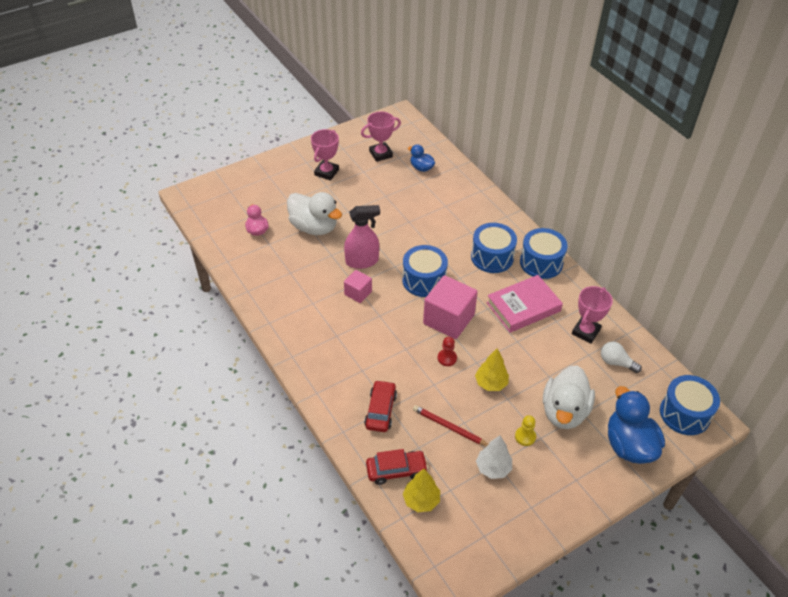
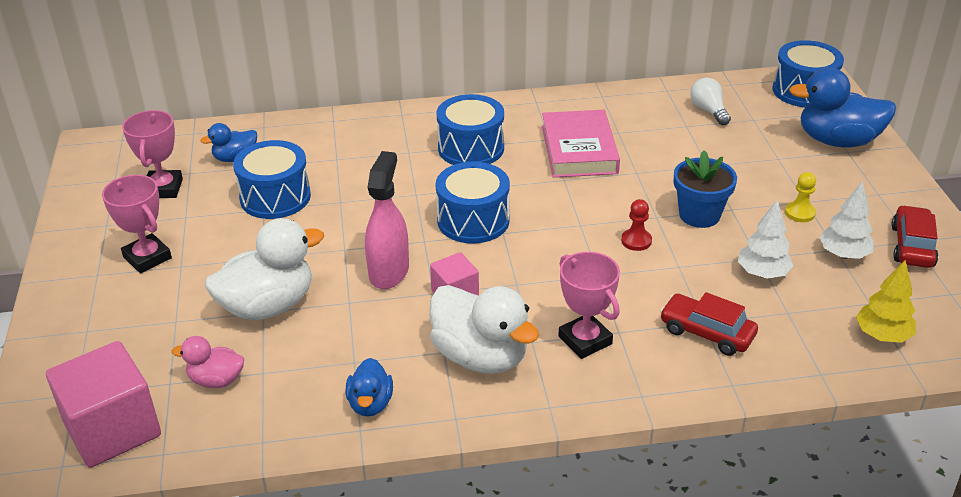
camera: 65 degrees left, 10 degrees down
red car [366,449,428,485] -> red car moved to [891,205,938,268]
red pencil [413,405,488,446] -> white tree [738,200,793,279]
pink cube [423,275,478,339] -> pink cube moved to [46,341,161,468]
yellow tree [475,348,509,391] -> blue flower pot [674,150,737,228]
blue drum [520,228,568,279] -> blue drum moved to [233,140,311,219]
white duck [543,365,595,429] -> white duck moved to [430,285,539,374]
pink trophy [572,286,613,343] -> pink trophy moved to [558,252,620,359]
white light bulb [601,342,642,373] -> white light bulb turned 105 degrees clockwise [690,78,731,125]
none -> blue duck [346,358,393,417]

